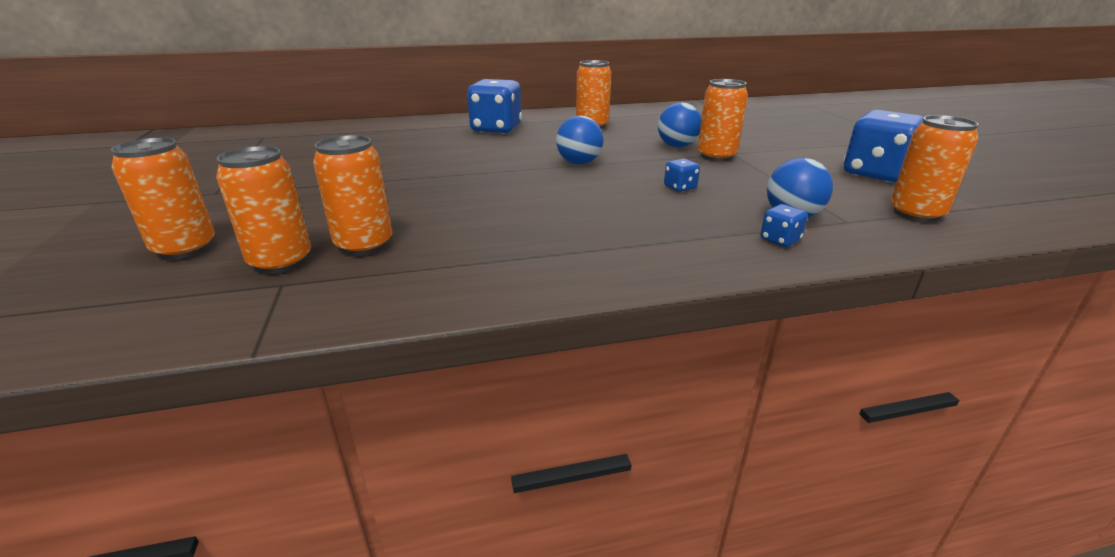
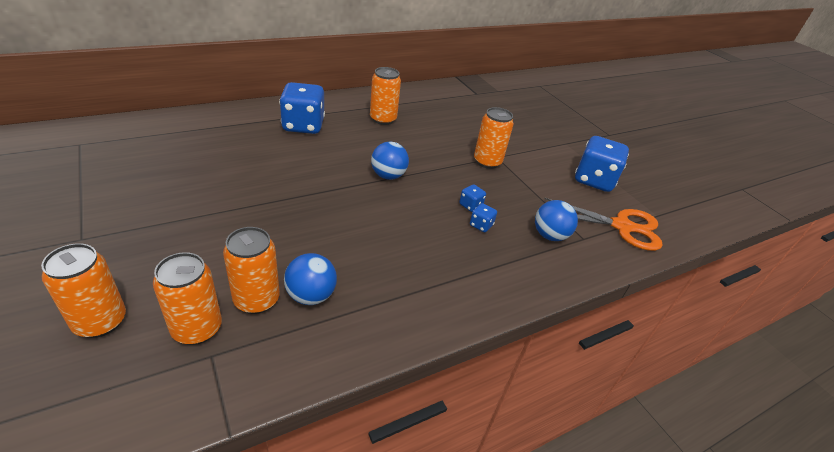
camera: 20 degrees left, 10 degrees up
blue ball [658,102,702,147] -> blue ball moved to [284,253,337,305]
blue dice [760,204,808,247] -> blue dice moved to [470,203,497,232]
orange can [890,115,979,222] -> orange scissors [544,198,663,251]

